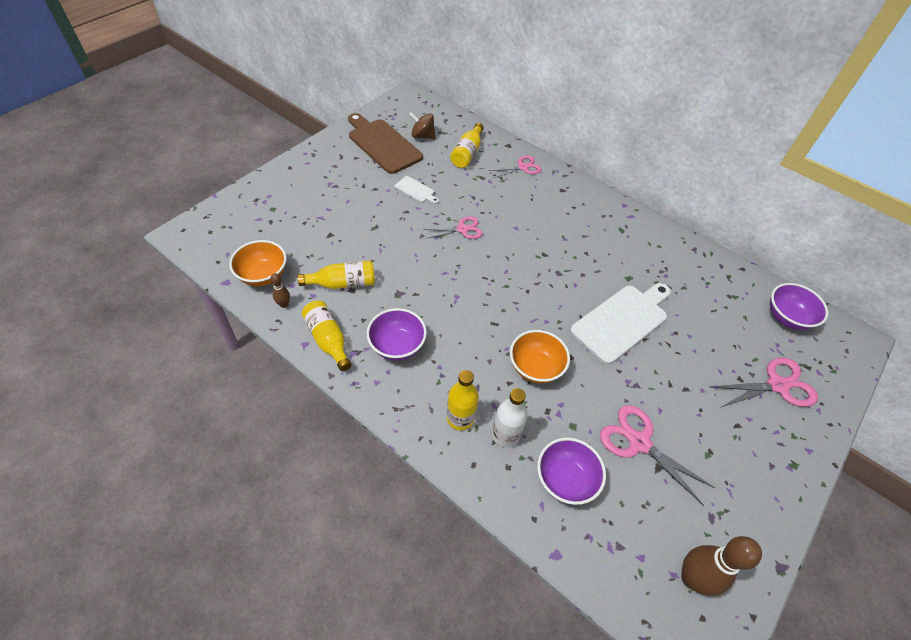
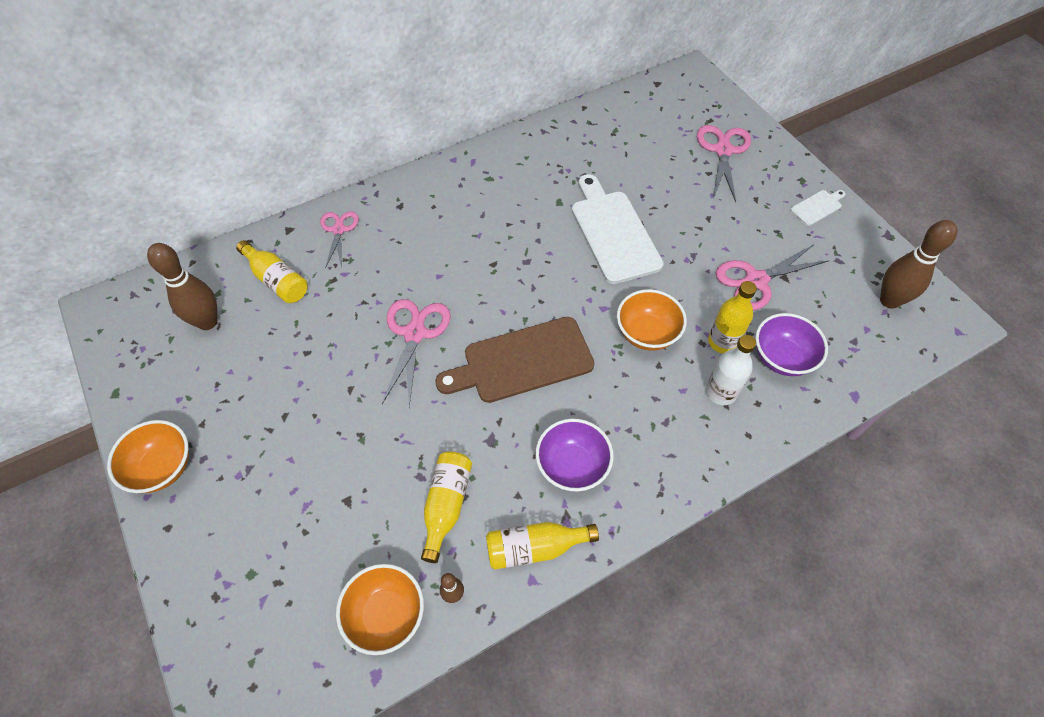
camera: 65 degrees left, 5 degrees up
brown cutting board [348,113,423,174] -> brown cutting board moved to [435,317,595,403]
white cutting board [395,176,439,204] -> white cutting board moved to [791,190,845,226]
brown spinning top [409,112,436,139] -> brown bowling pin [147,243,218,330]
pink scissors [425,216,482,239] -> pink scissors [382,299,451,407], size x1.54
yellow bottle [447,370,479,430] -> yellow bottle moved to [708,281,757,353]
purple bowl [770,283,828,330] -> none
none -> orange bowl [107,420,189,493]

